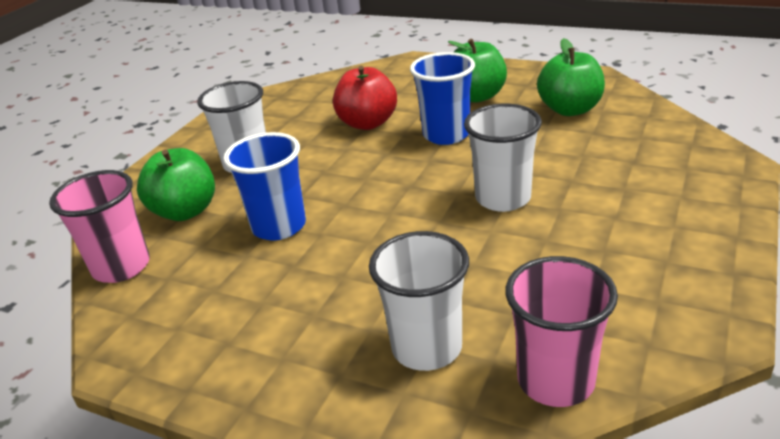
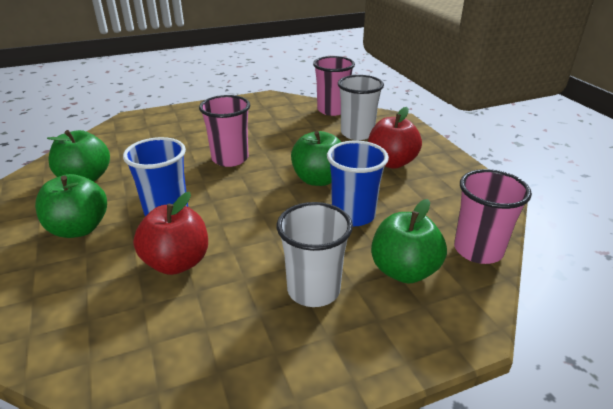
camera: 140 degrees left, 0 degrees up
white cup [464,104,542,212] -> pink cup [199,95,250,167]
none -> green apple [291,131,341,186]
none -> red apple [368,107,422,169]

